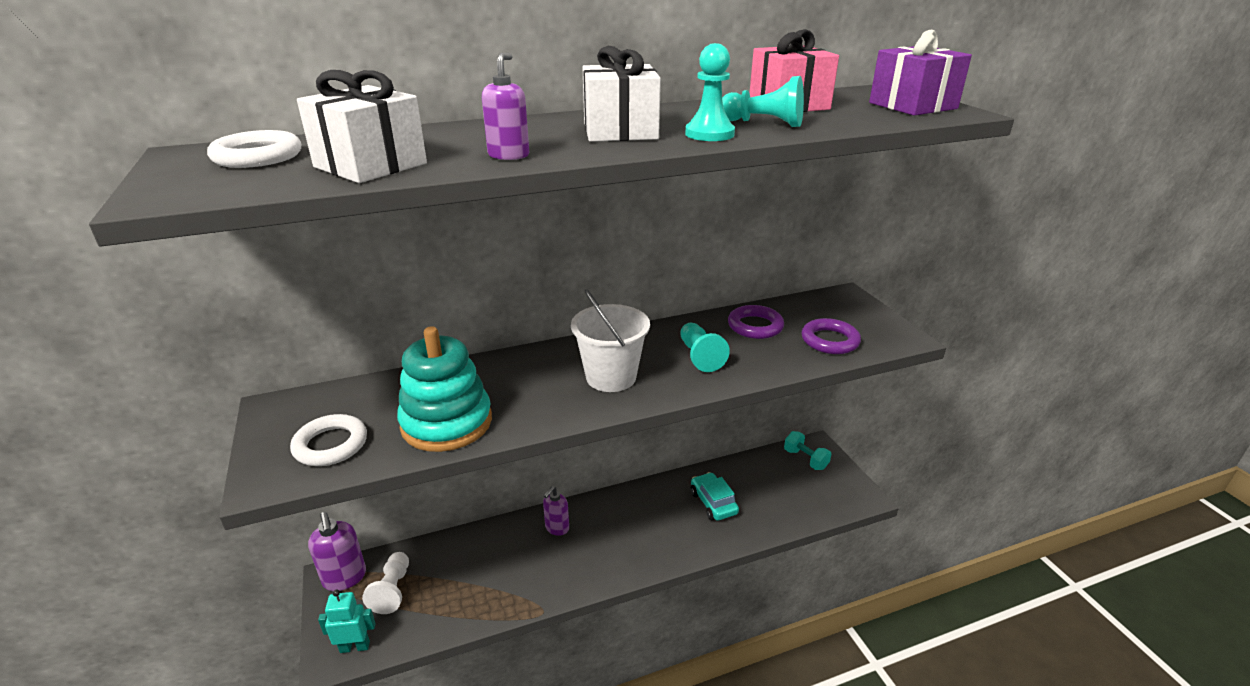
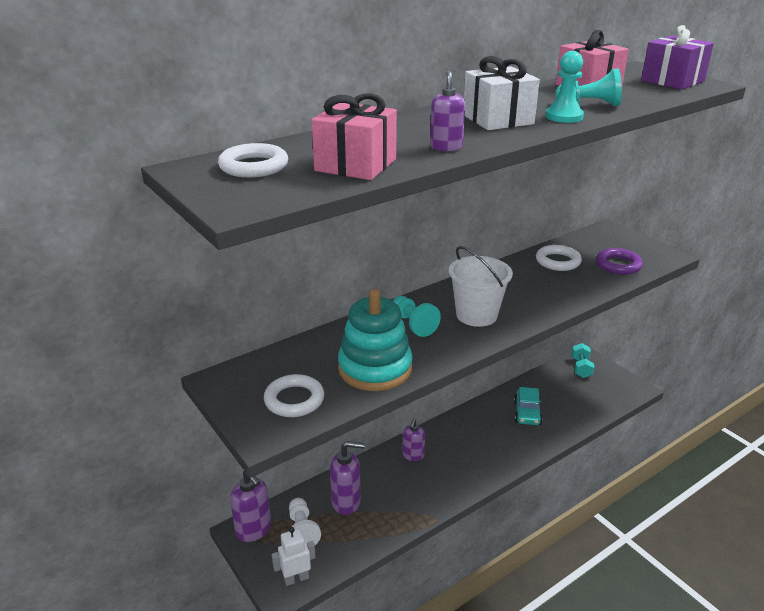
camera: 15 degrees left, 0 degrees up
white gift [297,70,427,183] -> pink gift [311,93,397,180]
turquoise robot [318,589,376,653] -> white robot [272,527,316,586]
turquoise pawn [680,323,730,372] -> turquoise pawn moved to [393,296,441,337]
turquoise car [691,472,739,521] -> turquoise car turned 135 degrees counterclockwise [514,387,542,425]
purple ring [728,305,784,339] -> white ring [536,245,582,271]
turquoise dumbbell [784,431,831,470] -> turquoise dumbbell turned 60 degrees clockwise [571,343,594,378]
none -> purple soap dispenser [330,441,365,515]

